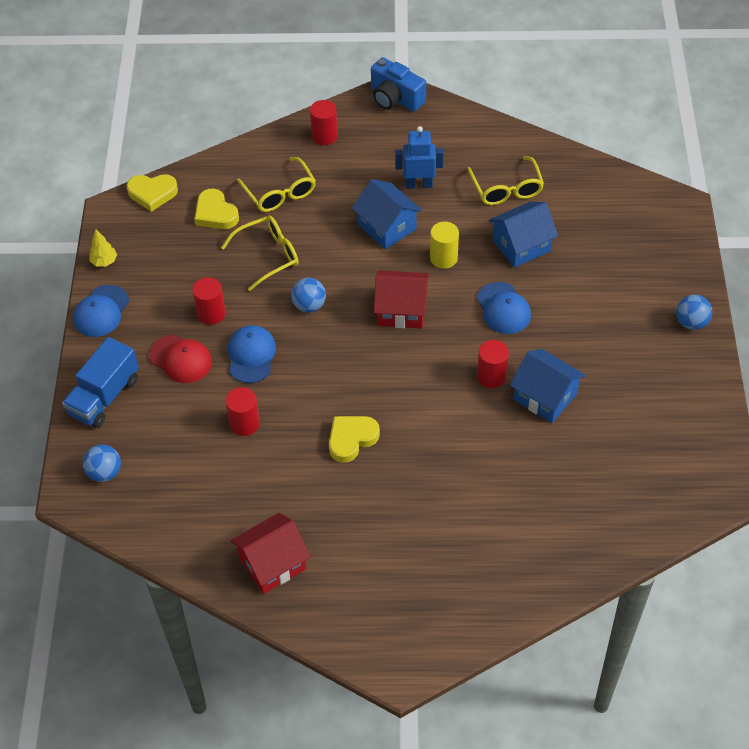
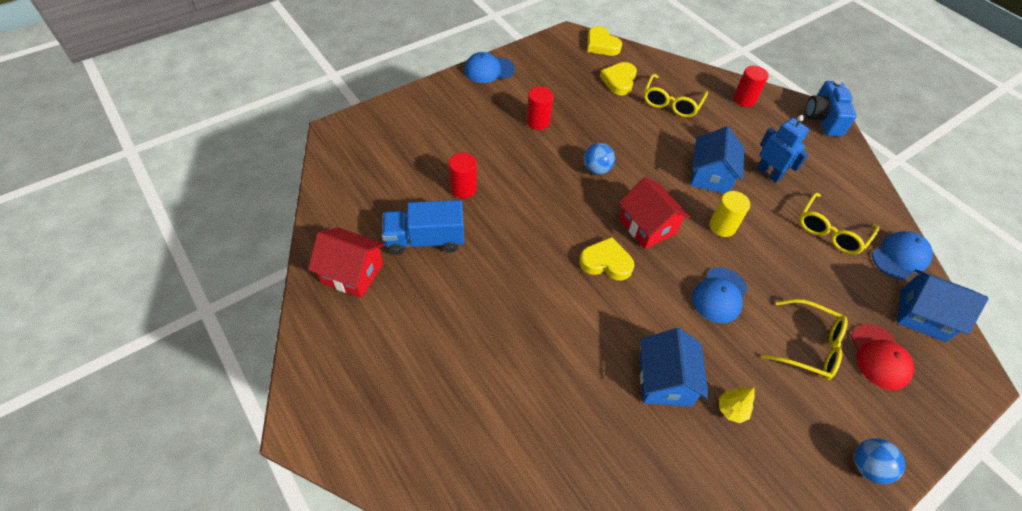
camera: 50 degrees right, 0 degrees up
blue truck [62,337,139,428] -> blue truck moved to [382,200,464,255]
blue ball [83,445,121,482] -> none
yellow tree [89,229,117,267] -> yellow tree moved to [719,387,755,423]
red cap [149,335,212,383] -> red cap moved to [851,324,914,390]
yellow glasses [221,215,299,291] -> yellow glasses moved to [762,299,848,380]
blue cap [228,325,276,383] -> blue cap moved to [872,231,933,280]
yellow heart [329,416,380,463] -> yellow heart moved to [579,237,634,280]
red cylinder [477,340,509,388] -> none
blue house [489,202,558,268] -> blue house moved to [897,269,989,342]

